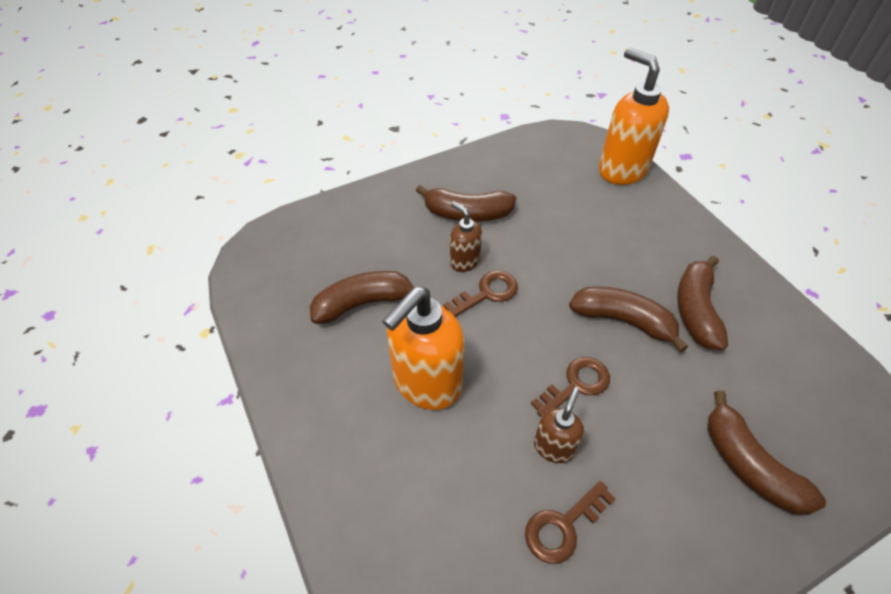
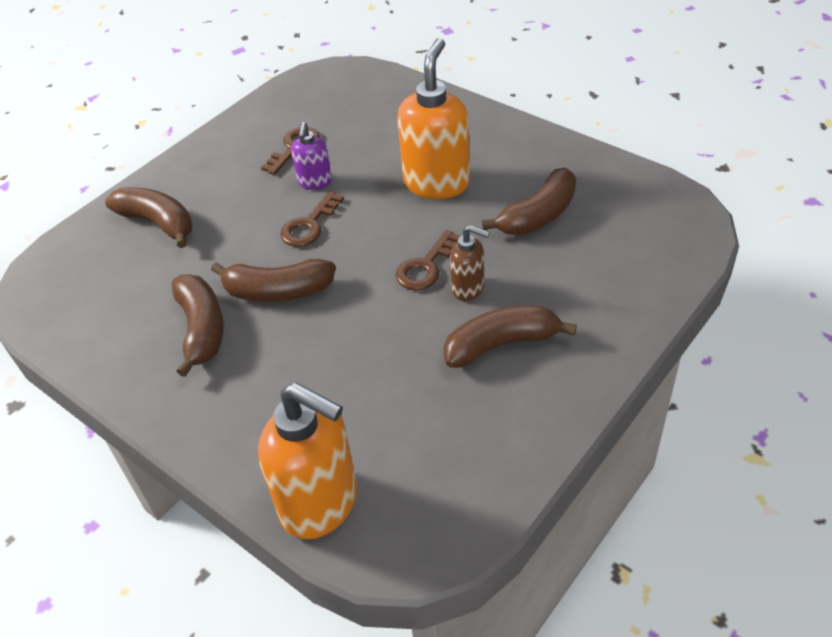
camera: 160 degrees right, 5 degrees down
brown soap dispenser [534,387,584,463] -> purple soap dispenser [291,122,332,190]

